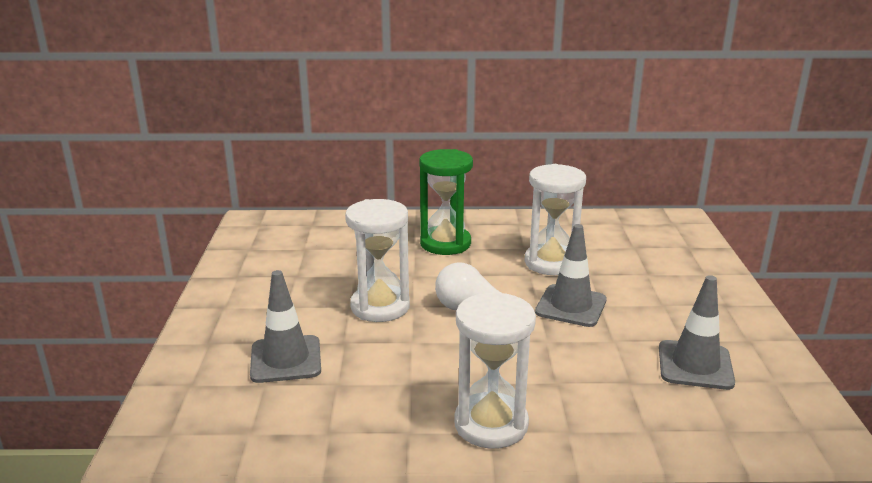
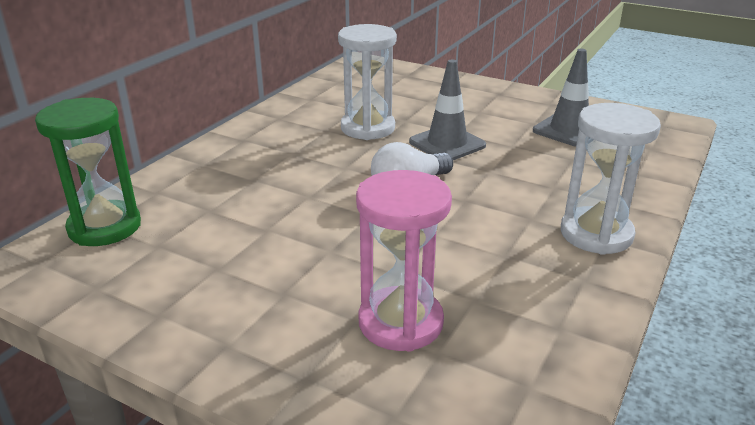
camera: 60 degrees left, 5 degrees up
grey traffic cone [250,270,321,383] -> pink hourglass [356,170,452,352]
white hourglass [345,199,410,322] -> none
green hourglass [419,149,473,255] -> green hourglass moved to [35,98,141,246]

